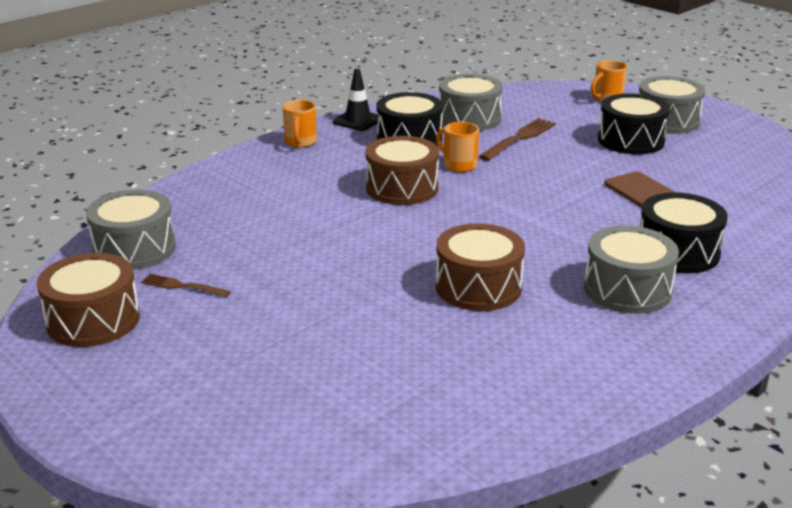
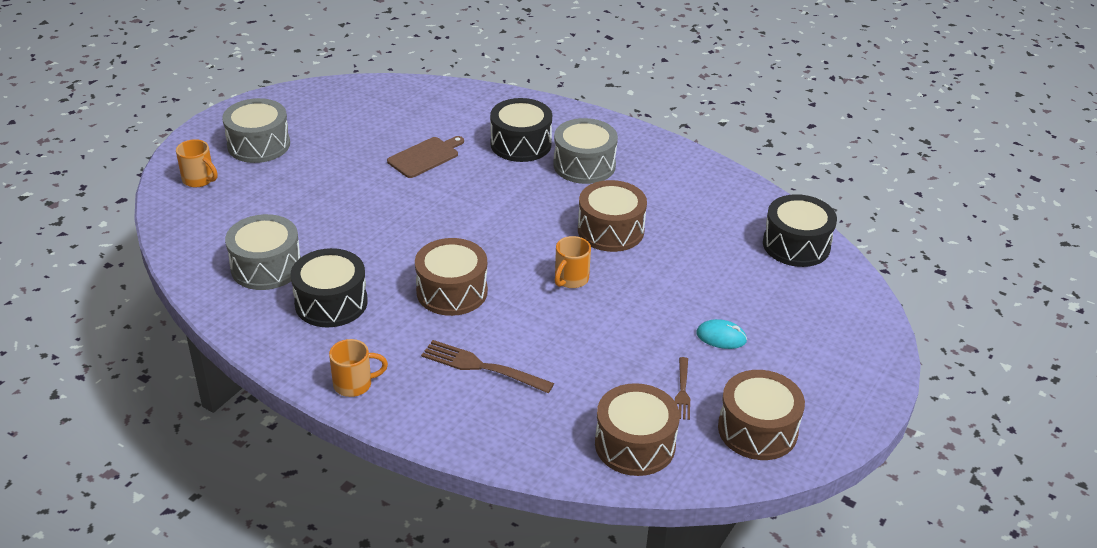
camera: 105 degrees left, 10 degrees up
grey drum [86,190,176,270] -> brown drum [595,383,680,476]
black traffic cone [333,69,379,131] -> none
orange mug [436,122,479,172] -> orange mug moved to [555,236,591,288]
brown fork [479,118,556,161] -> brown fork moved to [421,340,554,393]
black drum [598,93,670,155] -> black drum moved to [763,194,837,267]
none -> turquoise mouse [697,319,747,349]

